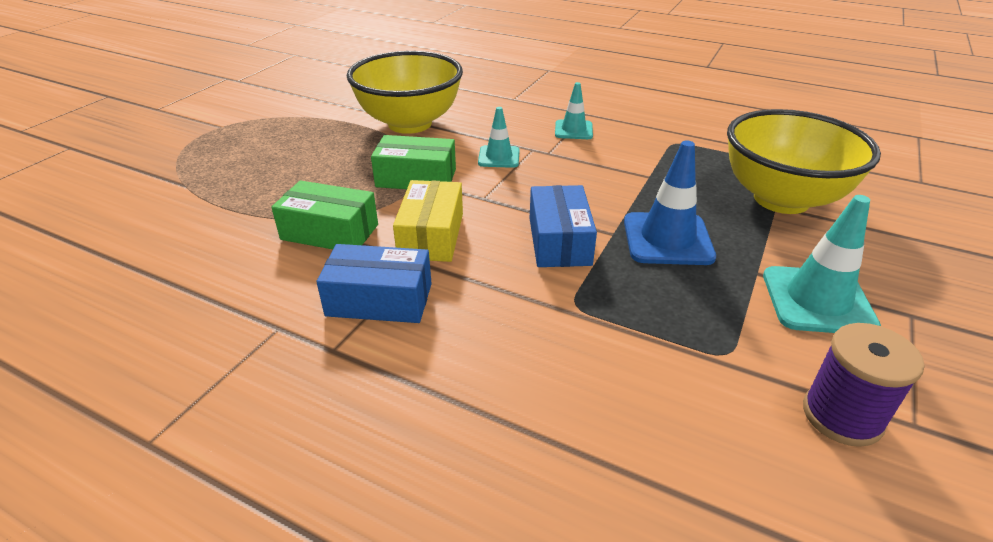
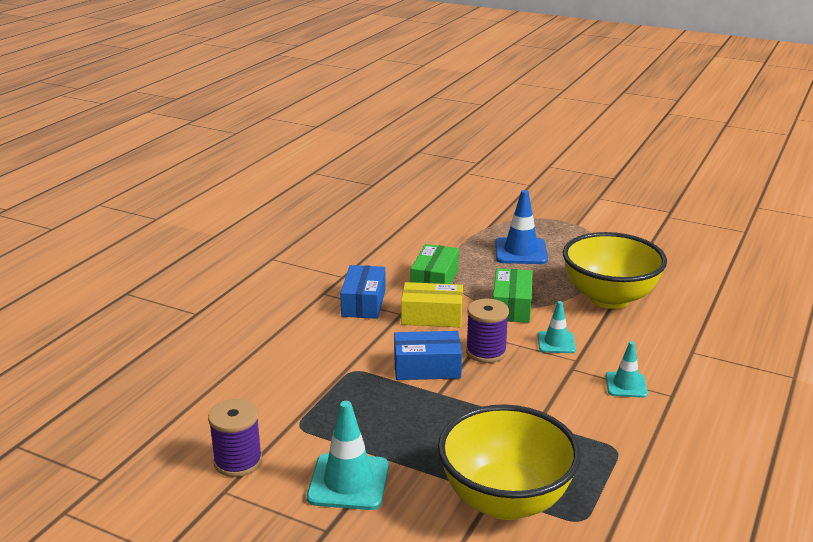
camera: 90 degrees right, 10 degrees down
blue traffic cone [624,140,716,265] -> blue traffic cone moved to [495,190,548,264]
none -> purple spool [466,299,509,363]

